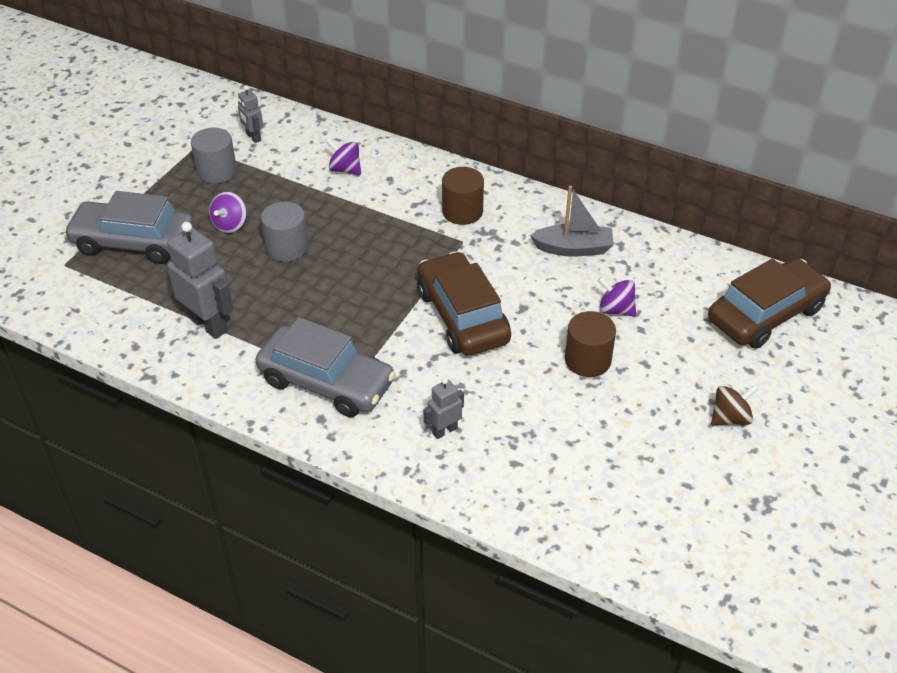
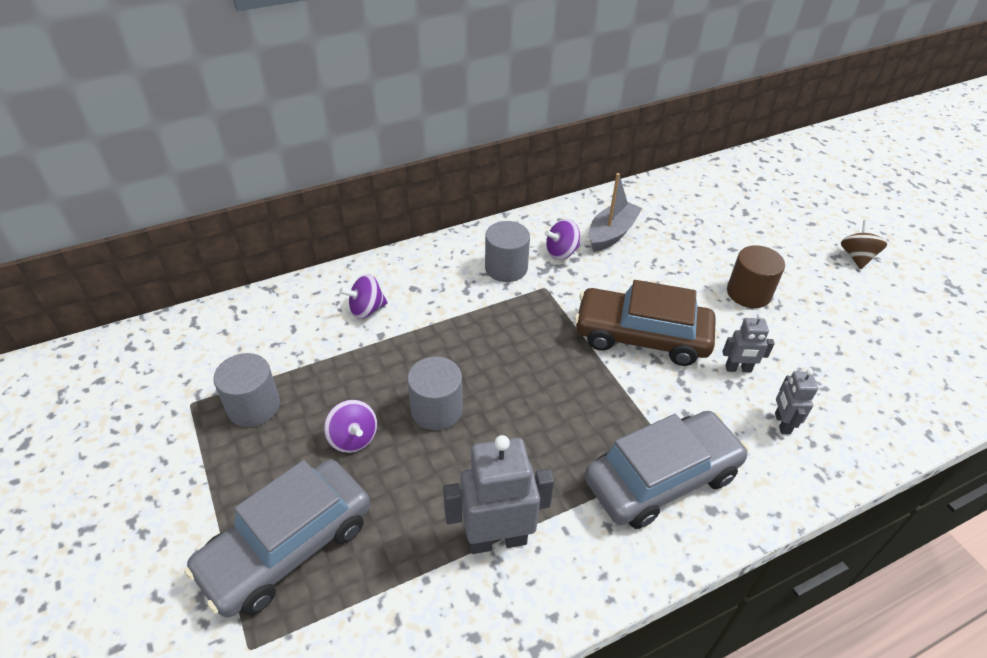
camera: 55 degrees left, 0 degrees up
grey robot [238,86,263,143] -> grey robot moved to [722,314,774,372]
brown cylinder [442,167,484,225] -> grey cylinder [485,221,530,282]
purple spinning top [598,277,636,317] -> purple spinning top moved to [545,219,580,260]
brown car [708,258,831,349] -> none

